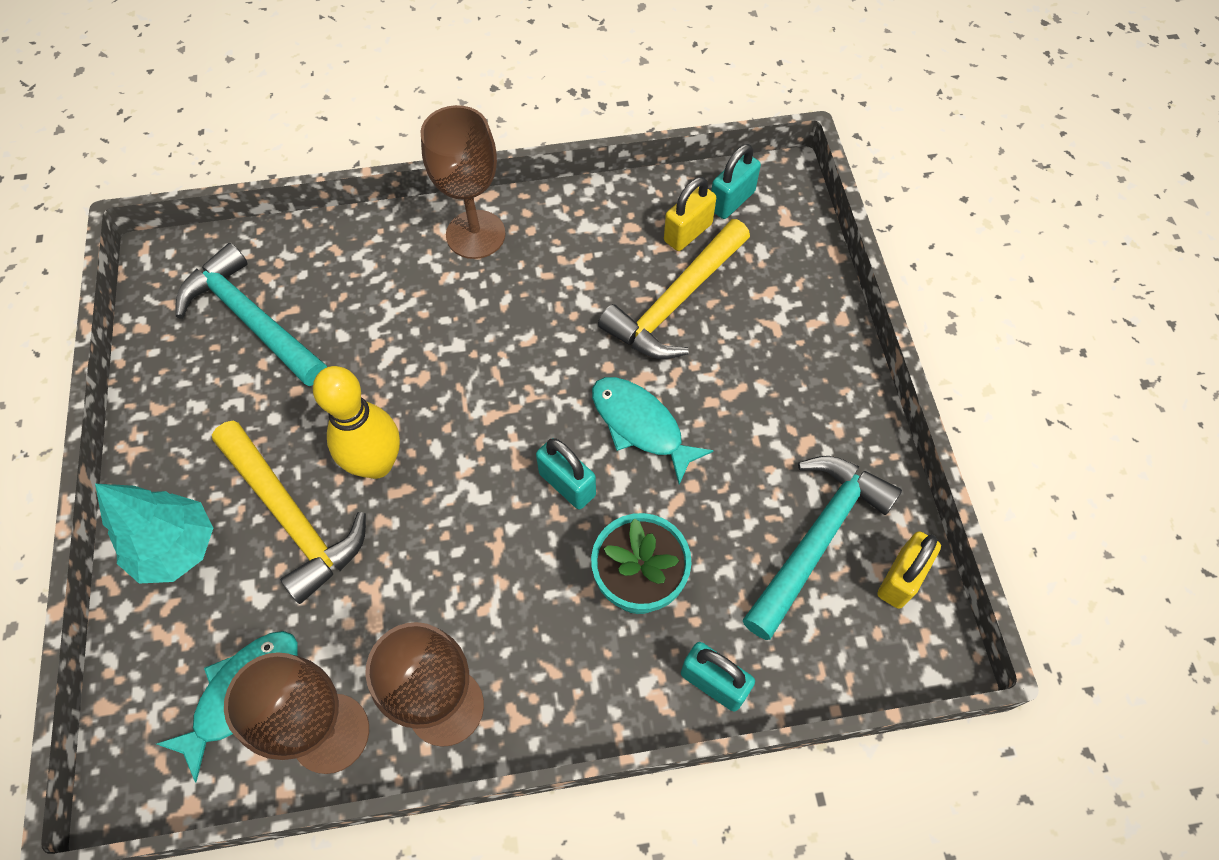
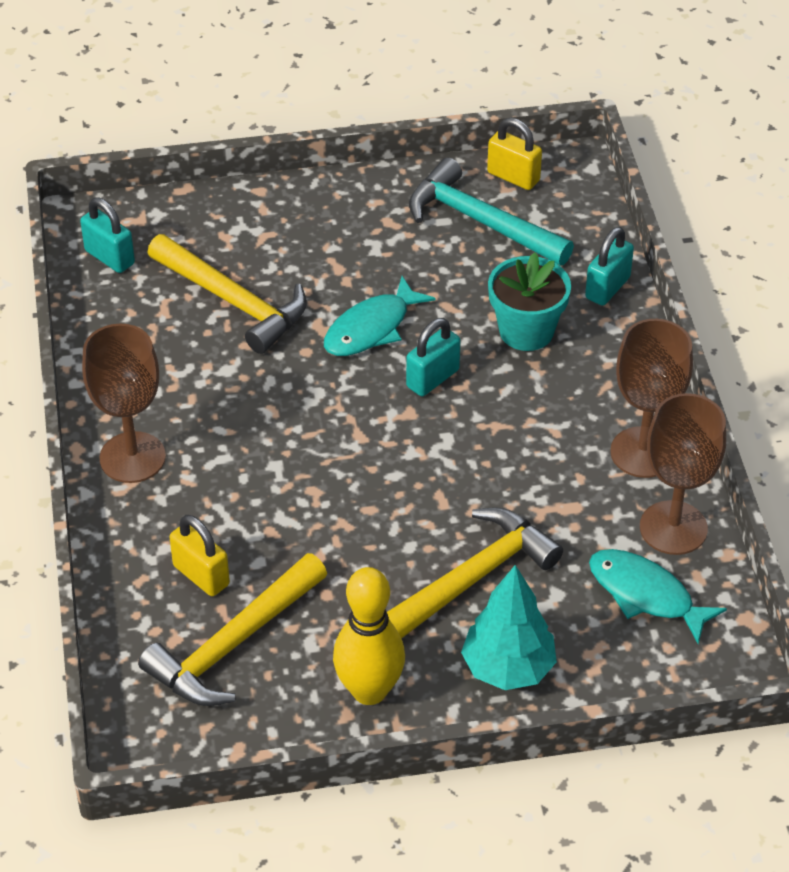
camera: 90 degrees left, 15 degrees down
turquoise hammer [176,243,327,386] -> yellow hammer [138,553,327,706]
yellow bowling pin [313,366,400,479] -> yellow bowling pin moved to [333,567,405,705]
yellow padlock [664,177,716,251] -> yellow padlock moved to [170,515,230,596]

